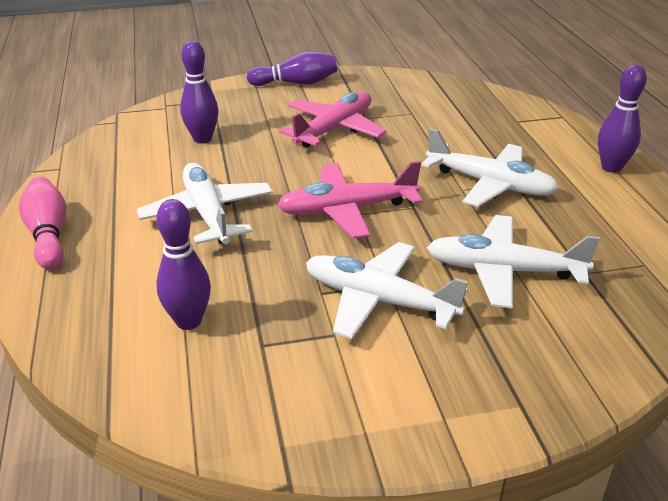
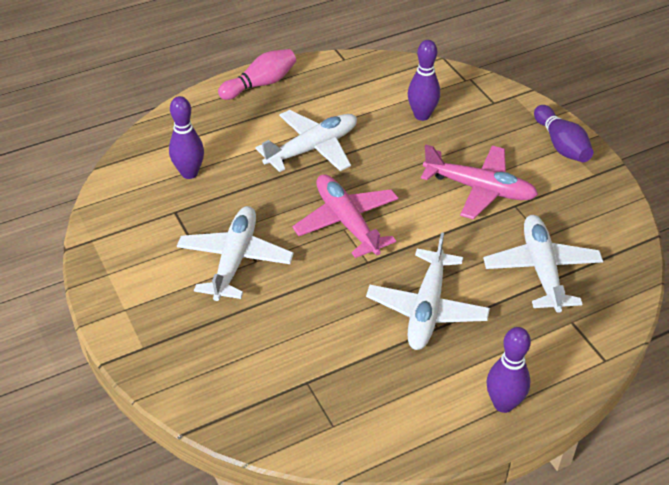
camera: 75 degrees right, 10 degrees up
white plane [427,215,600,308] -> white plane moved to [483,215,603,313]

